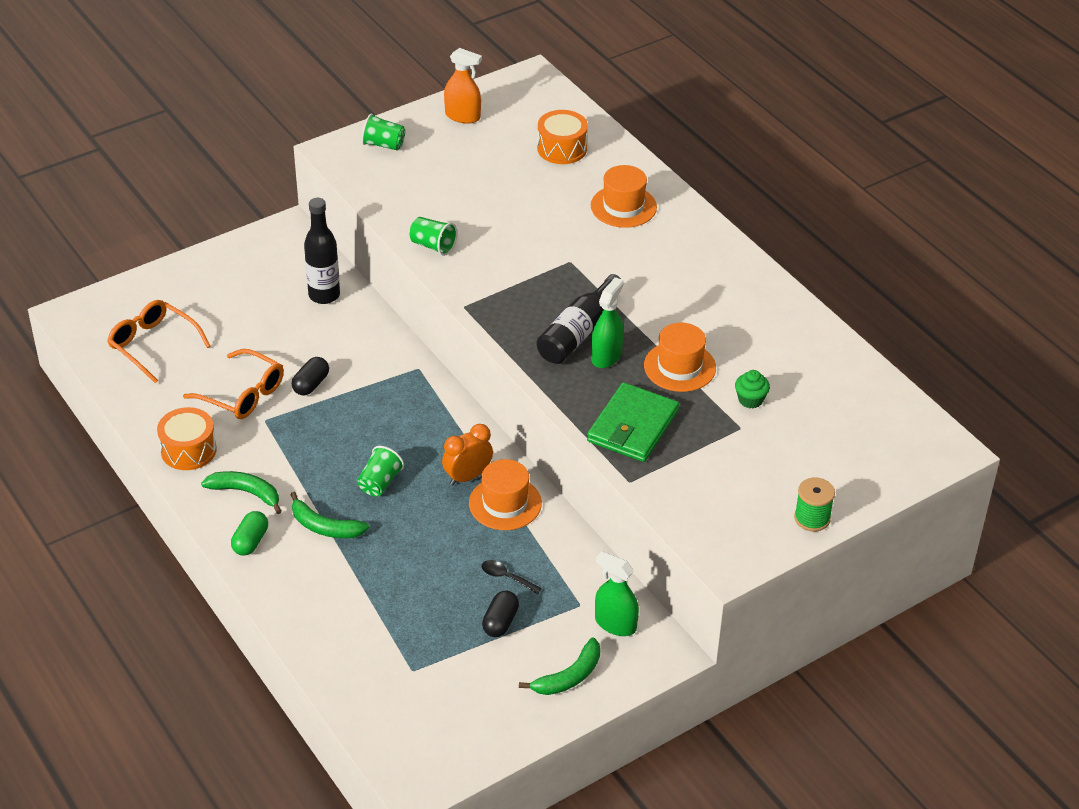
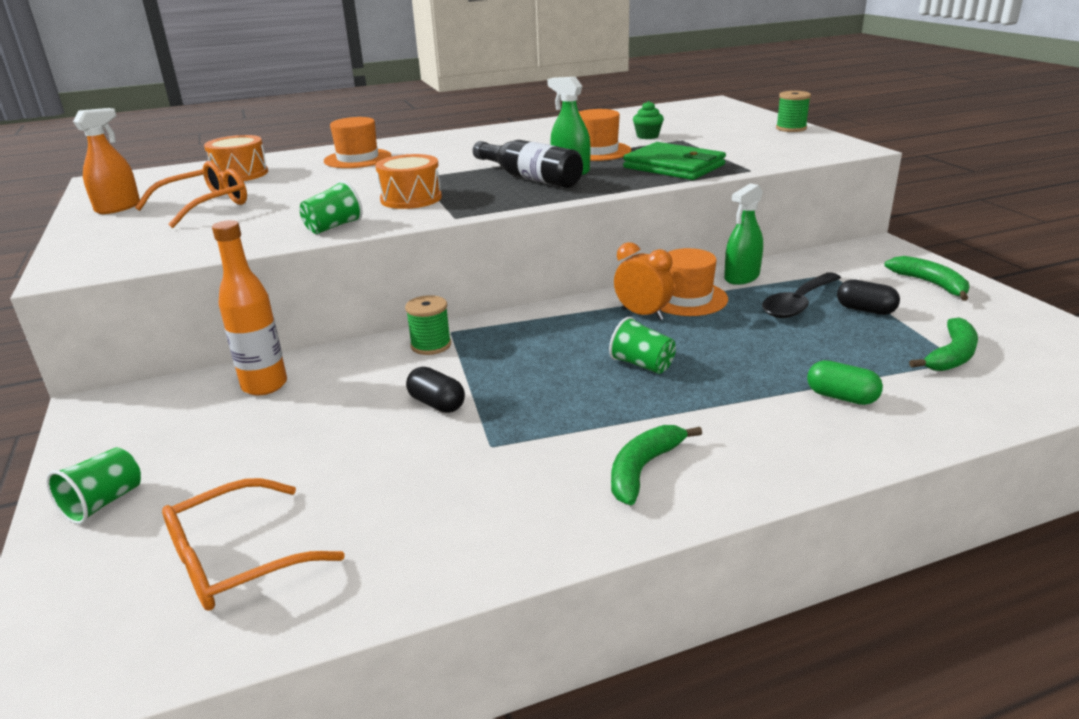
camera: 75 degrees left, 15 degrees down
orange drum [157,407,217,470] -> orange drum moved to [375,154,442,209]
orange glasses [183,349,284,419] -> orange glasses moved to [135,161,247,228]
green capsule [231,511,268,555] -> green capsule moved to [807,360,883,405]
green banana [290,492,369,538] -> green banana moved to [909,317,978,371]
black bottle [304,198,340,304] -> orange bottle [212,220,287,396]
green cup [362,114,405,150] -> green cup moved to [46,447,141,525]
orange clock [442,424,493,485] -> orange clock turned 150 degrees clockwise [614,242,674,320]
black spoon [481,560,542,594] -> black spoon [762,272,841,318], size x1.86
green spray bottle [595,551,639,636] -> green spray bottle moved to [724,183,763,285]
none -> green spool [405,295,451,355]

